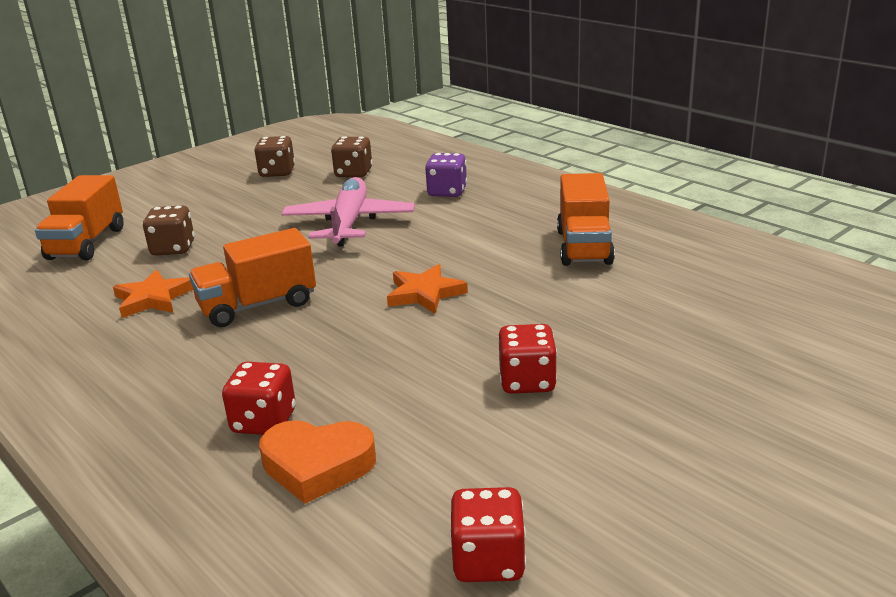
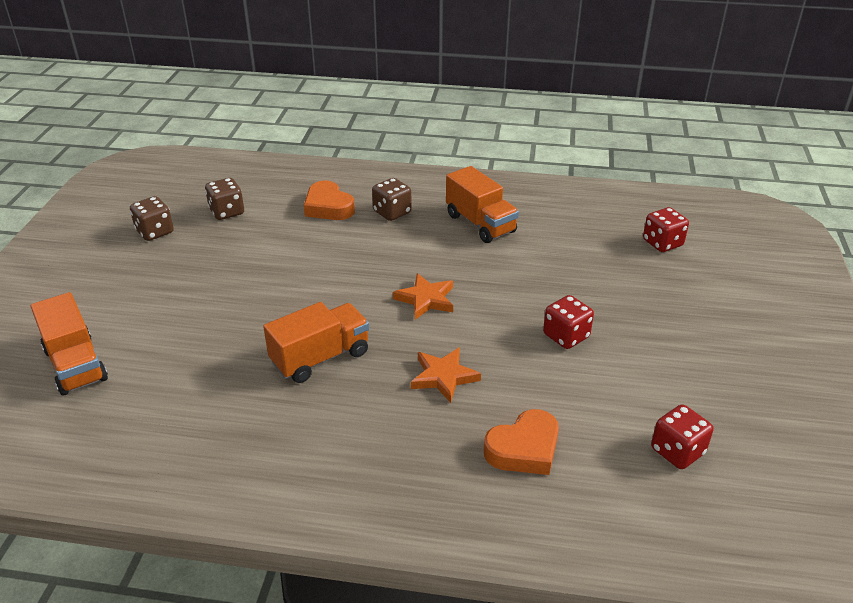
camera: 40 degrees left, 10 degrees up
orange star [113,270,193,318] -> orange star moved to [411,347,481,403]
brown dice [143,205,195,255] -> brown dice moved to [372,178,412,221]
orange truck [189,228,316,327] -> orange truck turned 150 degrees counterclockwise [263,302,369,383]
red dice [222,362,296,435] -> red dice moved to [643,207,689,252]
pink plane [281,177,415,247] -> none
purple dice [425,153,467,197] -> orange heart [304,180,355,220]

